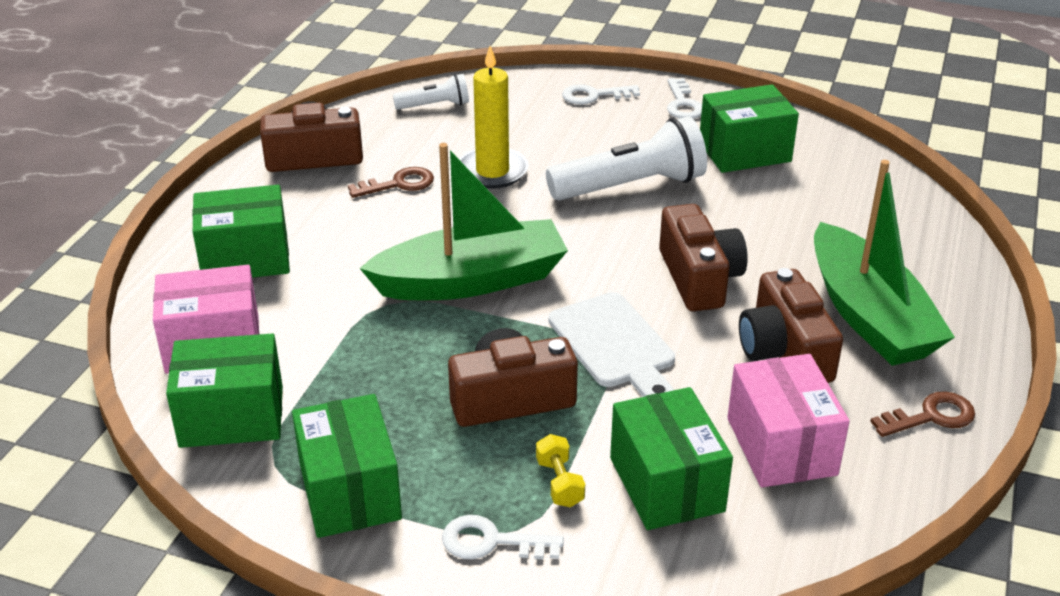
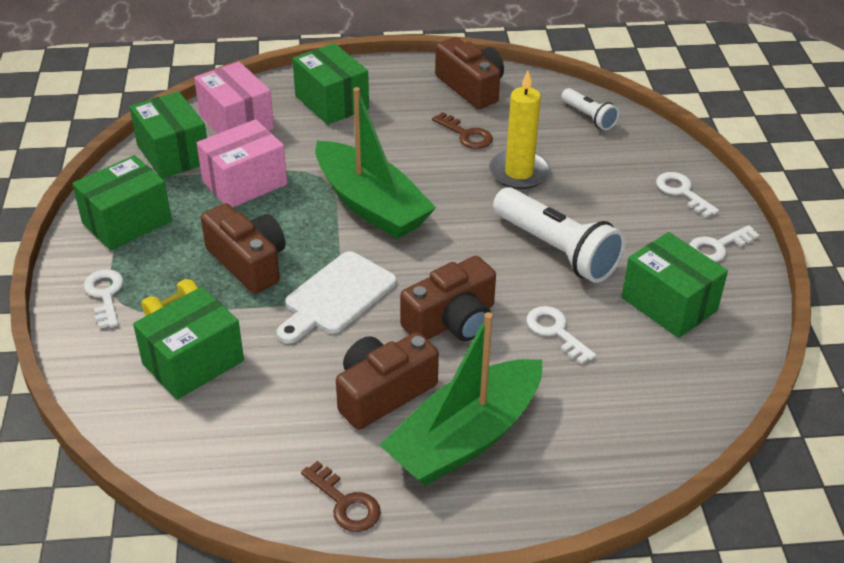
camera: 65 degrees right, 5 degrees up
pink box [727,354,850,487] -> pink box moved to [197,119,287,207]
none -> white key [526,306,596,364]

